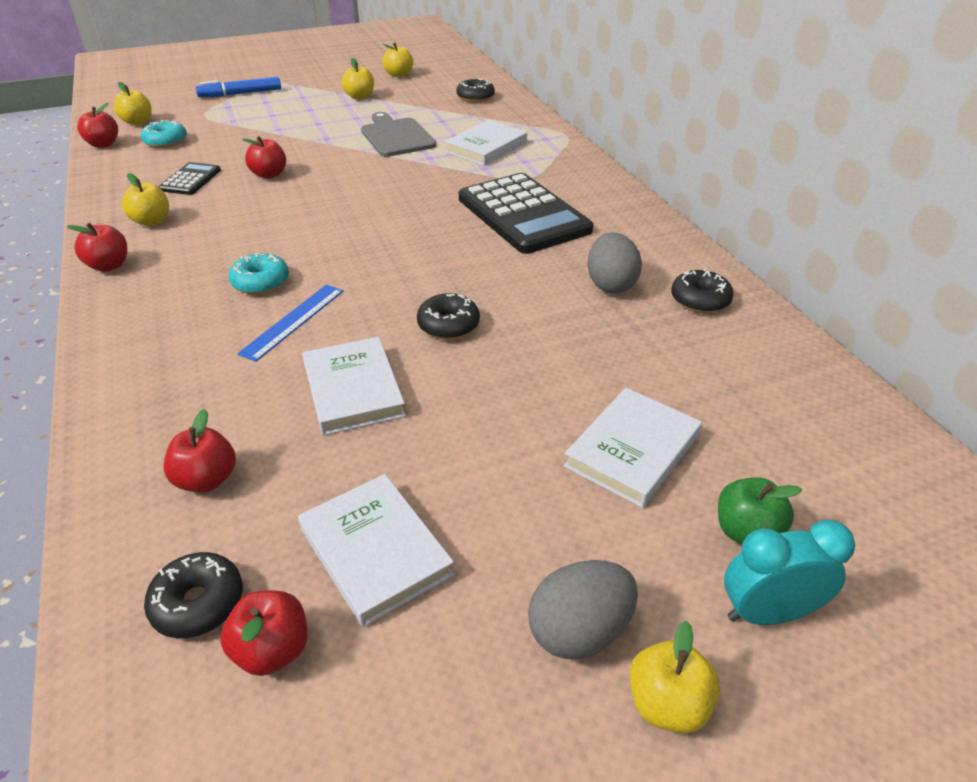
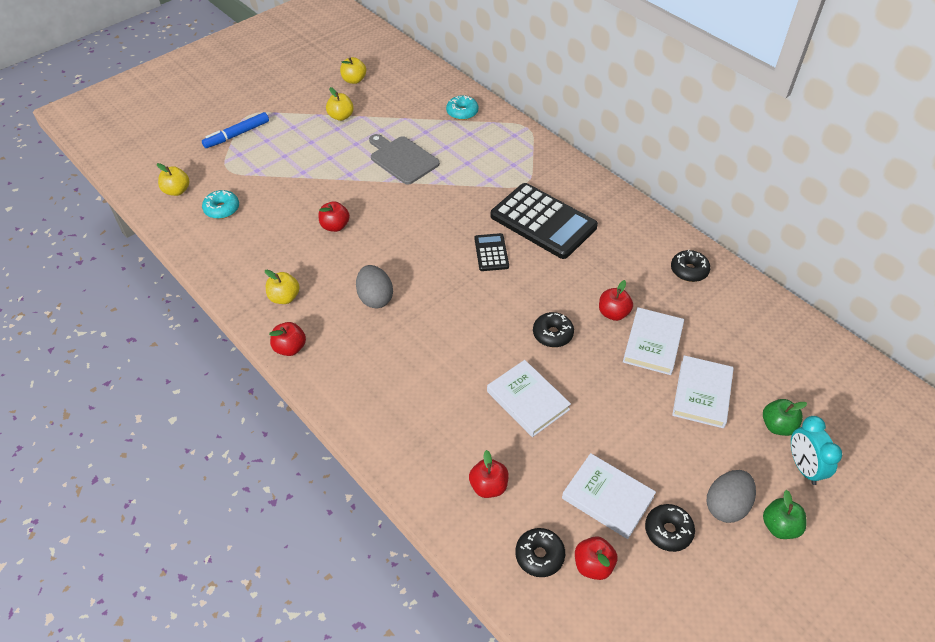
camera: 20 degrees left, 10 degrees up
red apple [77,103,118,148] -> red apple moved to [599,280,633,321]
black calculator [159,162,221,195] -> black calculator moved to [474,233,509,271]
turquoise donut [229,253,289,295] -> turquoise donut moved to [446,95,478,120]
blue ruler [237,285,343,362] -> none
white book [444,120,527,166] -> white book moved to [623,307,684,375]
black donut [456,79,495,103] -> black donut moved to [645,504,695,552]
grey egg [587,232,642,294] -> grey egg moved to [356,265,393,308]
yellow apple [630,621,721,734] -> green apple [763,490,806,539]
turquoise clock [724,520,855,625] -> turquoise clock turned 75 degrees counterclockwise [791,416,842,485]

